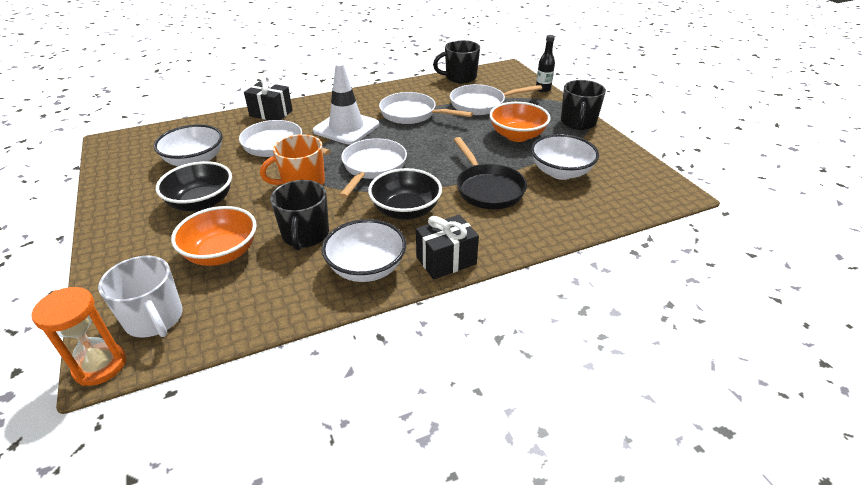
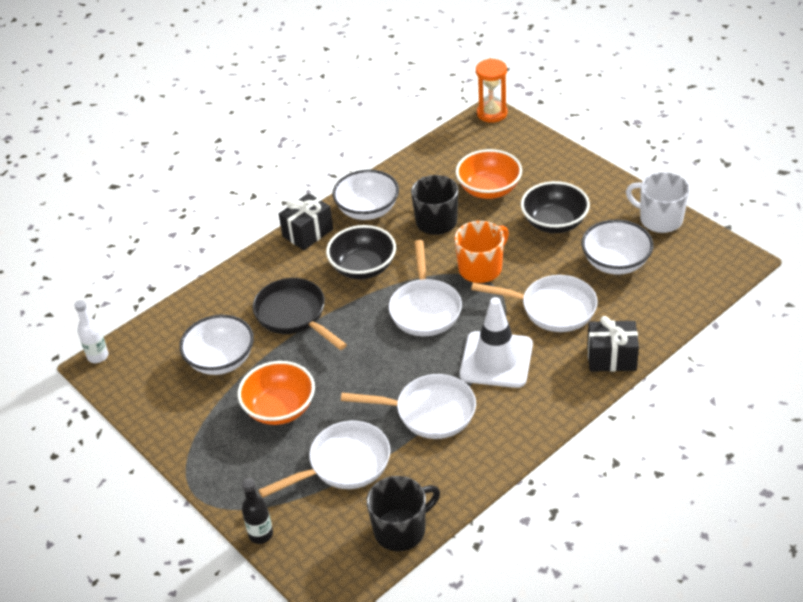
camera: 165 degrees right, 5 degrees up
white mug [98,255,182,338] -> white mug moved to [626,172,690,233]
black mug [561,80,606,130] -> none
none -> white bottle [74,300,108,363]

